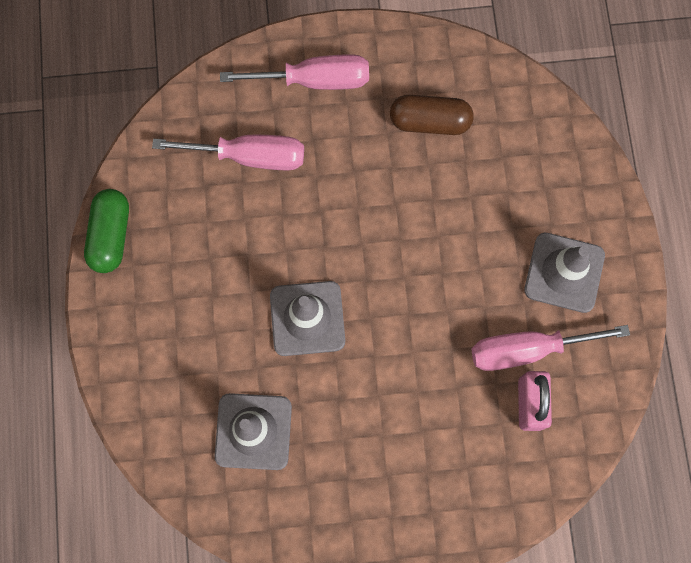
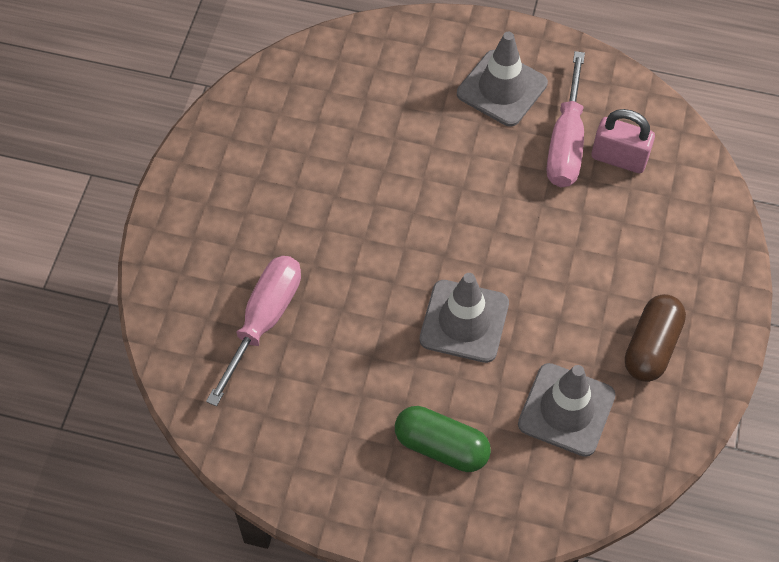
camera: 70 degrees left, 15 degrees down
green capsule [84,189,129,273] -> green capsule moved to [395,406,491,472]
pink screwdriver [220,54,369,90] -> none
brown capsule [390,95,474,135] -> brown capsule moved to [625,294,686,382]

